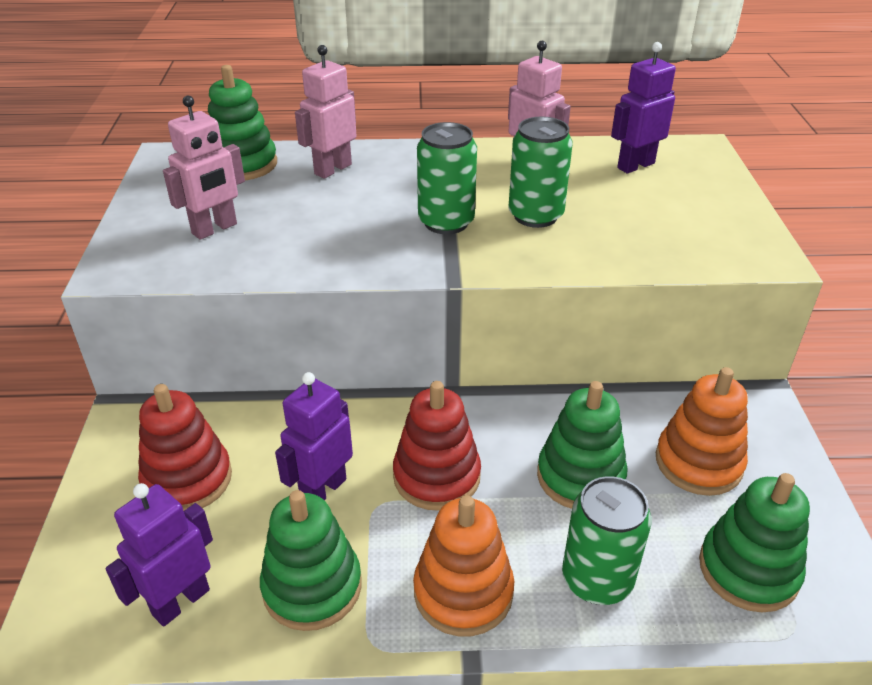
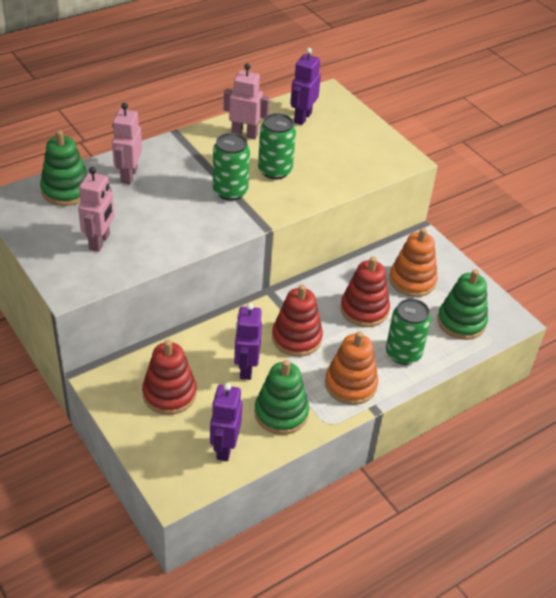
camera: 35 degrees left, 5 degrees up
green stacking toy [537,381,628,509] -> red stacking toy [340,257,390,327]

